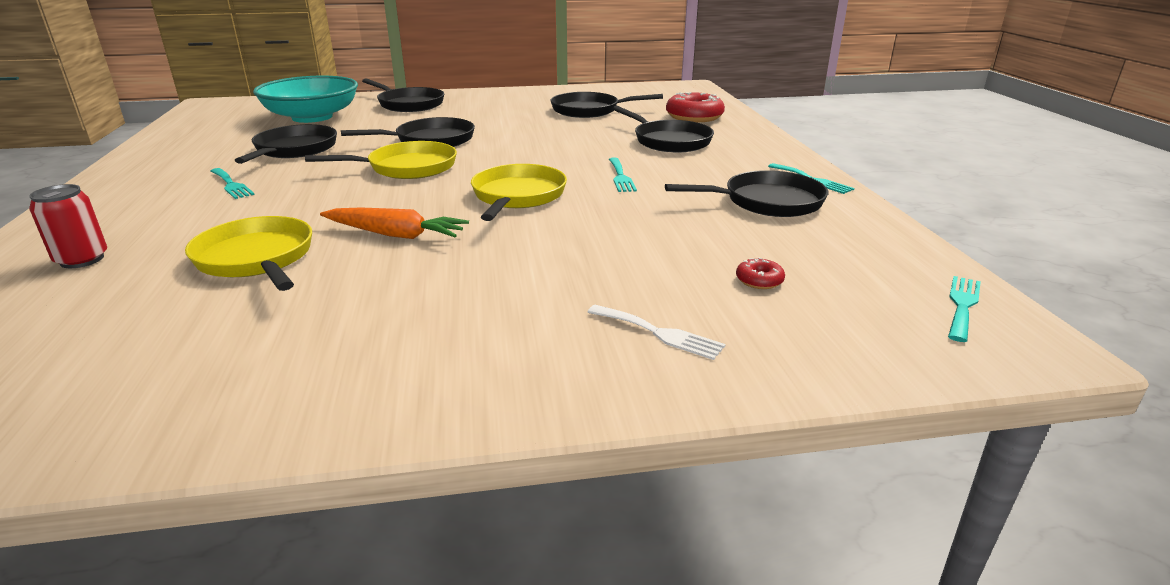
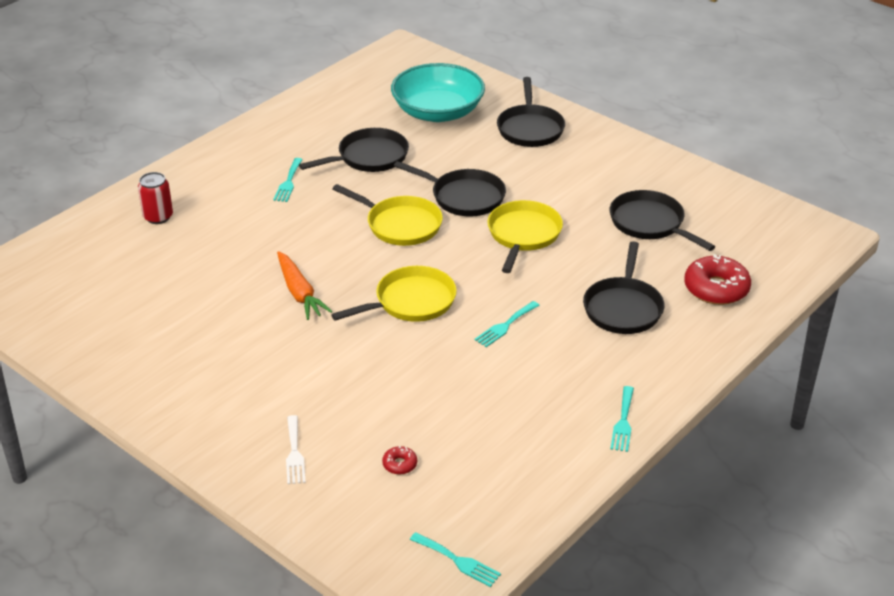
camera: 50 degrees right, 10 degrees up
yellow pan [185,216,312,291] -> yellow pan moved to [488,200,563,273]
black pan [665,170,828,217] -> none
turquoise fork [948,276,981,342] -> turquoise fork turned 45 degrees clockwise [410,532,501,587]

